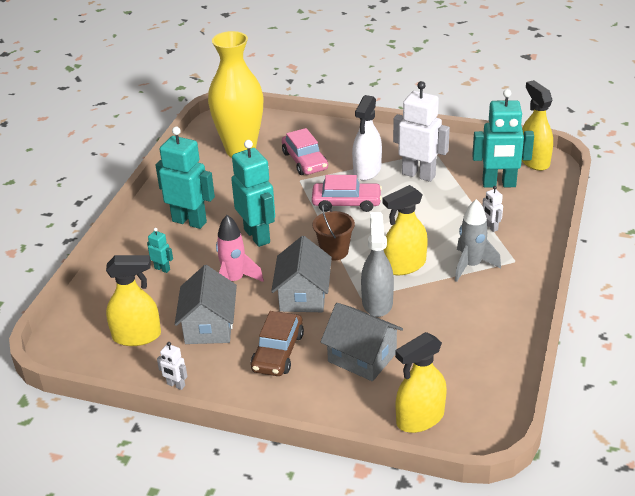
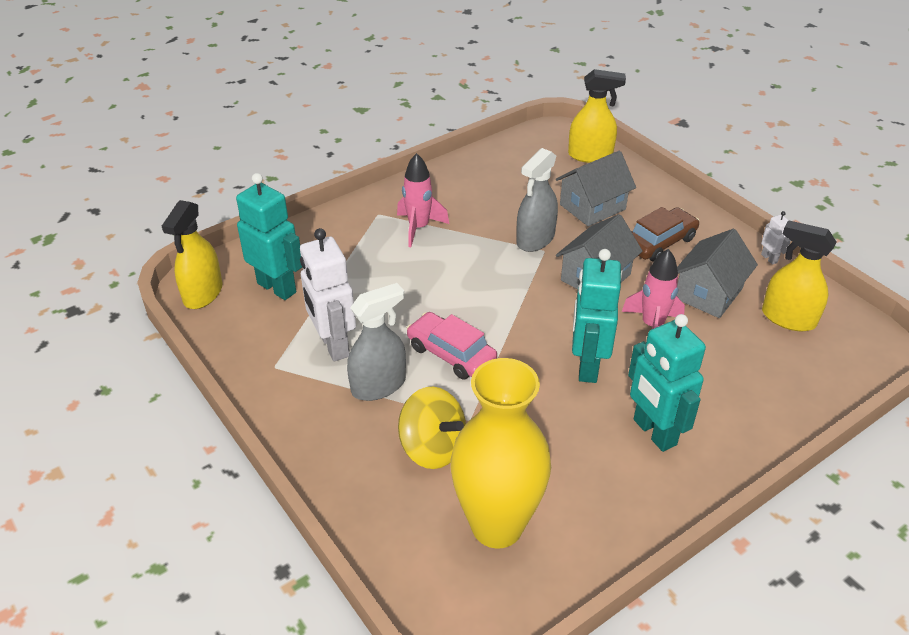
camera: 145 degrees left, 5 degrees up
turquoise robot [147,228,173,273] -> none
pink car [282,128,328,175] -> yellow spinning top [398,387,466,469]
brown bucket [313,204,355,260] -> none
grey house [321,303,403,381] -> grey house turned 75 degrees clockwise [556,151,636,226]
white spray bottle [352,95,382,181] -> grey spray bottle [347,283,406,401]
yellow spray bottle [382,185,428,275] -> none
grey rocket [455,199,501,282] -> pink rocket [397,153,449,247]
white robot [482,186,503,232] -> none

